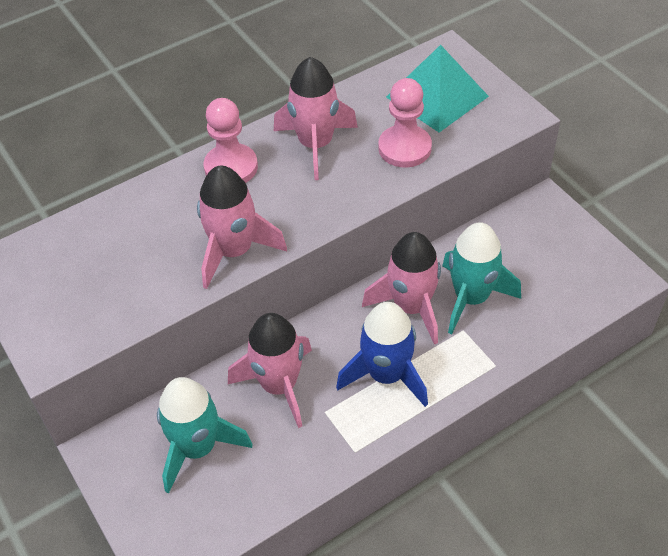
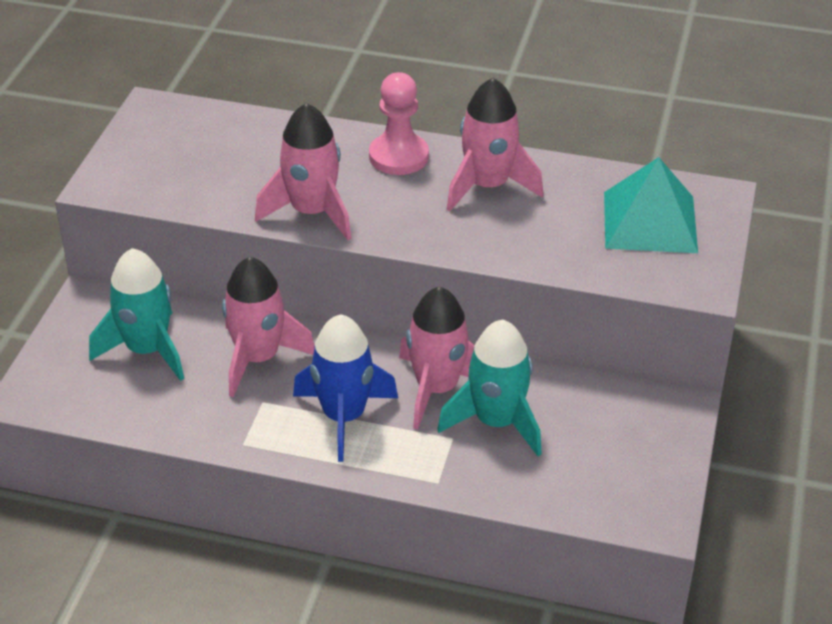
camera: 45 degrees right, 10 degrees down
pink pawn [378,78,432,168] -> none

